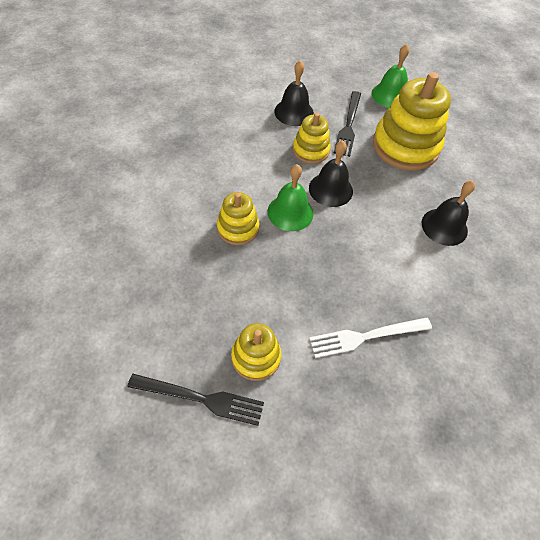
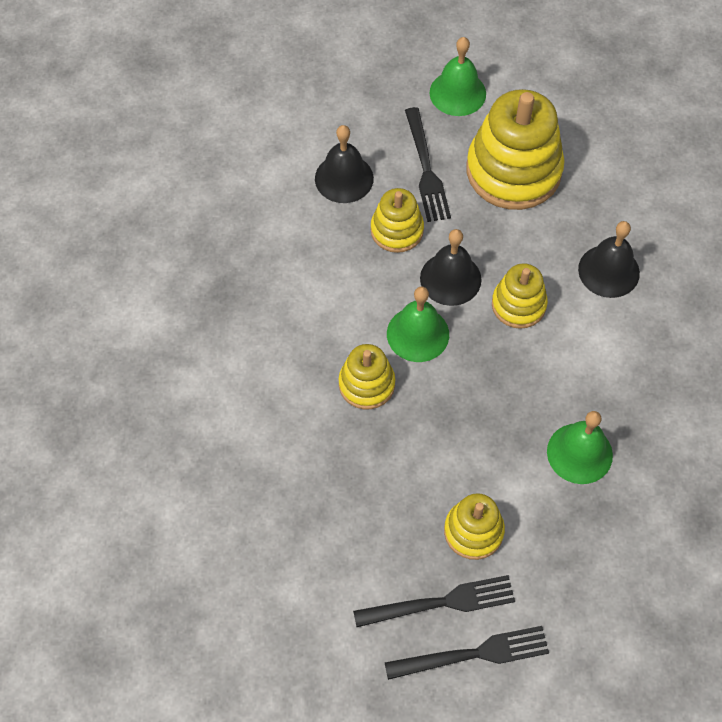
camera: 20 degrees left, 5 degrees up
white fork [309,317,432,358] -> green bell [547,411,613,484]
none -> black fork [384,626,549,680]
none -> yellow stacking toy [492,263,548,329]

